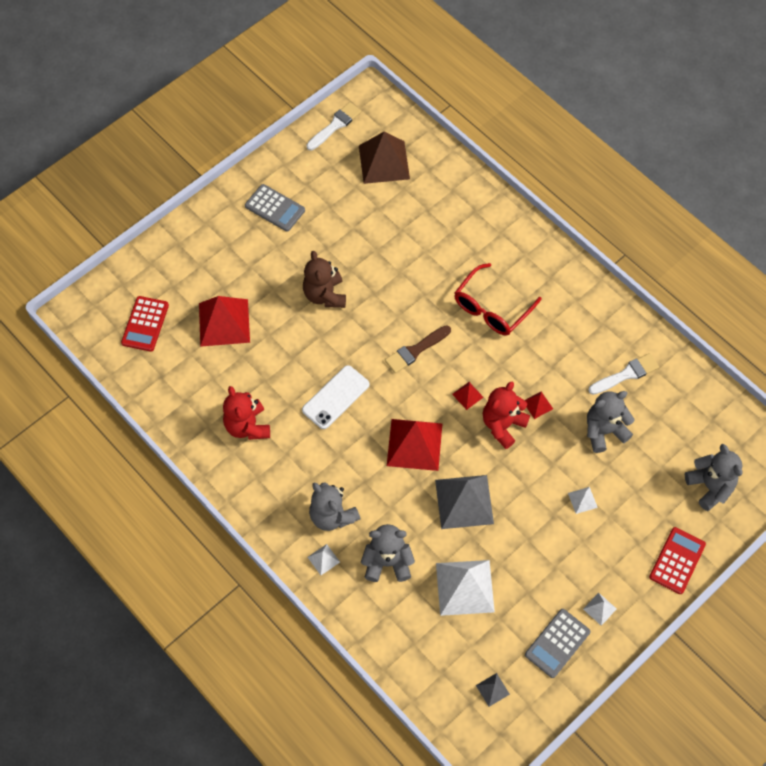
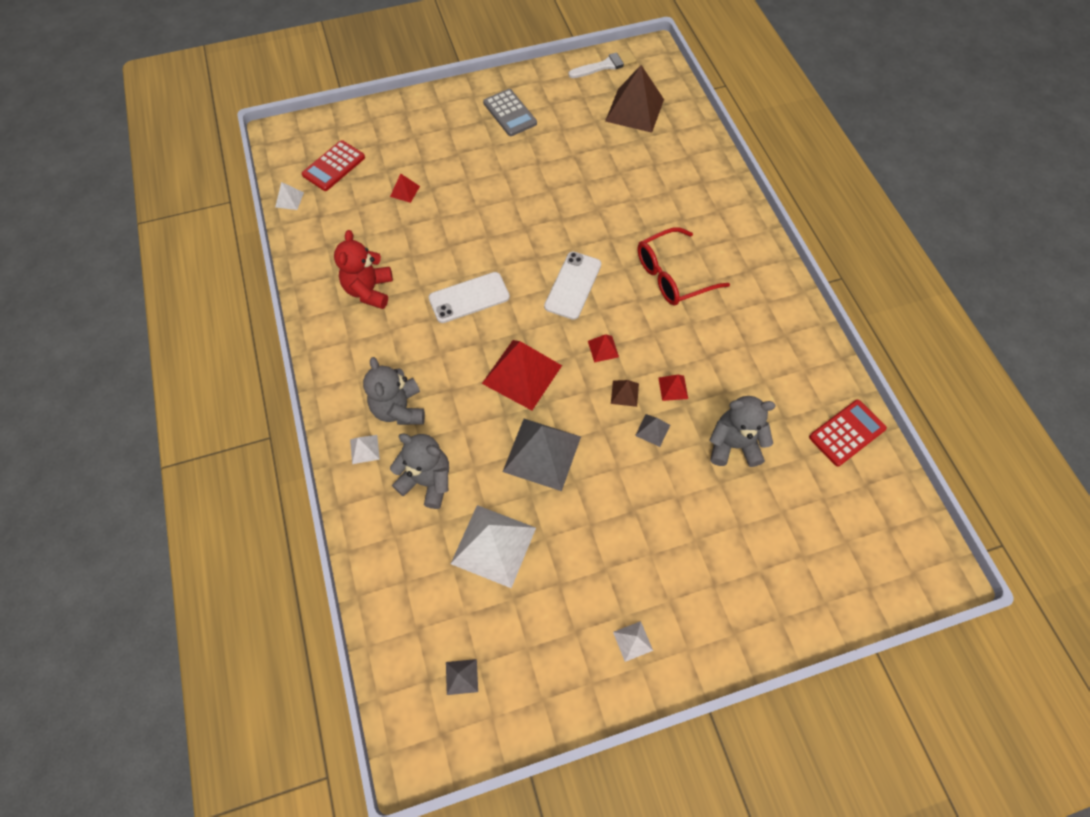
camera: 25 degrees right, 0 degrees up
red pyramid [199,296,250,347] -> red pyramid [390,173,420,203], size x0.44
brown teddy bear [303,251,346,308] -> none
brown brush [385,325,451,373] -> white phone [544,252,601,320]
red teddy bear [483,382,530,449] -> brown pyramid [611,380,639,407]
grey calculator [525,609,591,678] -> none
white pyramid [568,487,598,514] -> white pyramid moved to [275,182,304,210]
white brush [588,353,659,395] -> none
red calculator [649,527,706,594] -> red calculator moved to [809,400,887,467]
grey teddy bear [685,444,743,511] -> none
none -> grey pyramid [635,414,670,447]

